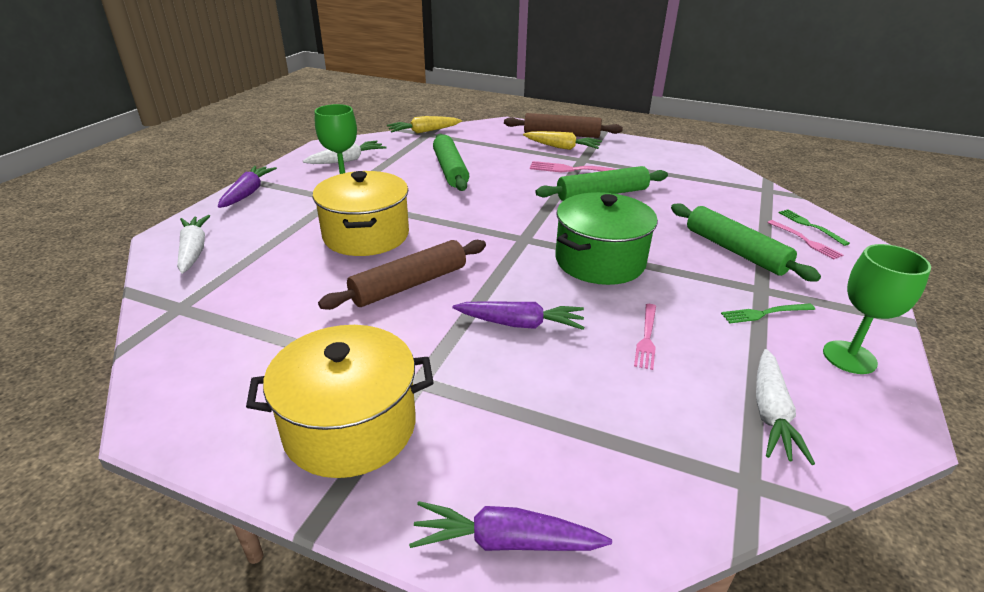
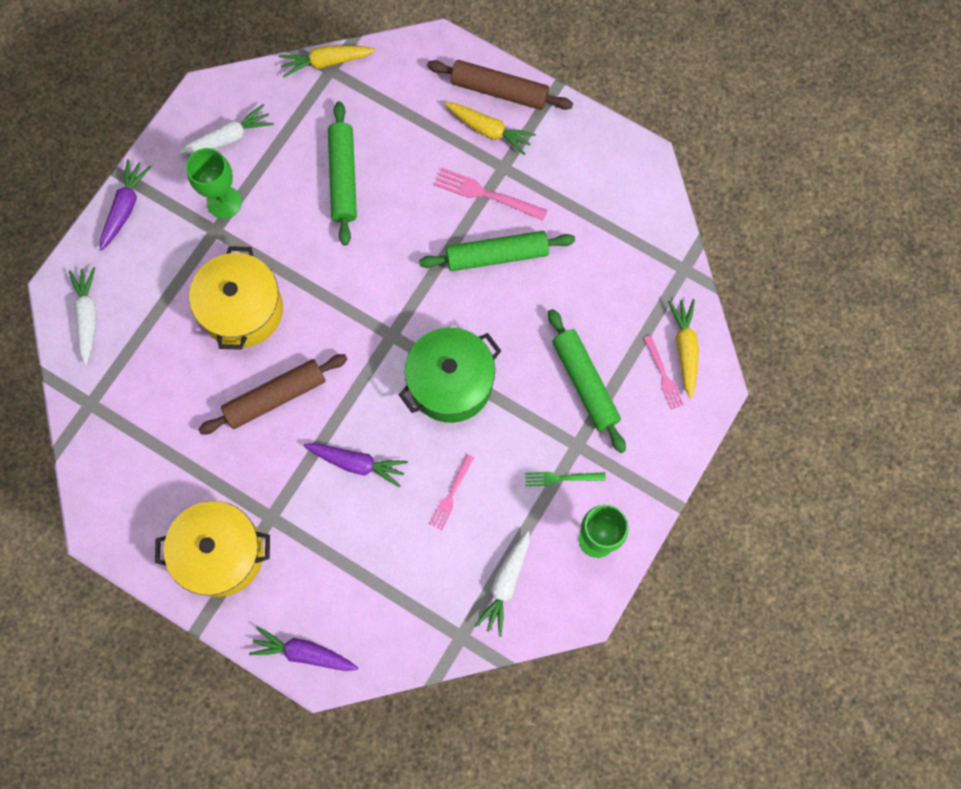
camera: 10 degrees right, 40 degrees up
green fork [778,209,850,246] -> yellow carrot [668,299,699,399]

